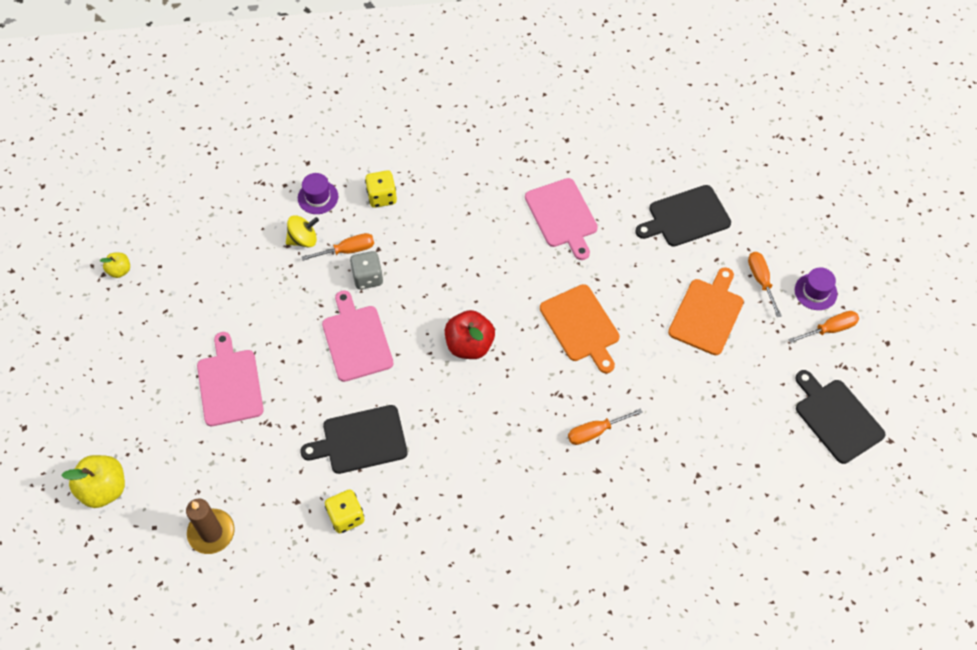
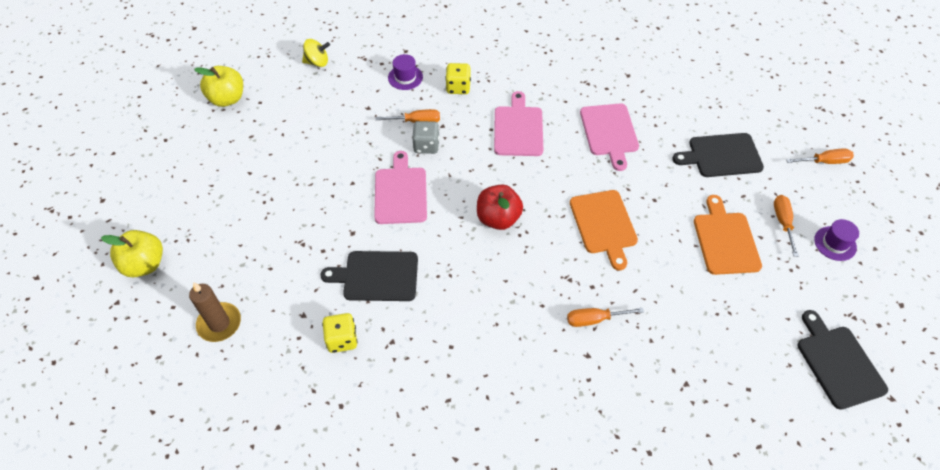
camera: 15 degrees right, 5 degrees down
yellow apple [100,253,130,278] -> yellow apple [194,66,243,107], size x1.84
pink cutting board [197,332,264,426] -> pink cutting board moved to [494,91,543,156]
yellow spinning top [286,215,319,247] -> yellow spinning top moved to [302,39,330,67]
orange cutting board [668,267,744,355] -> orange cutting board turned 45 degrees counterclockwise [694,195,762,275]
orange screwdriver [788,311,859,343] -> orange screwdriver moved to [786,148,854,164]

